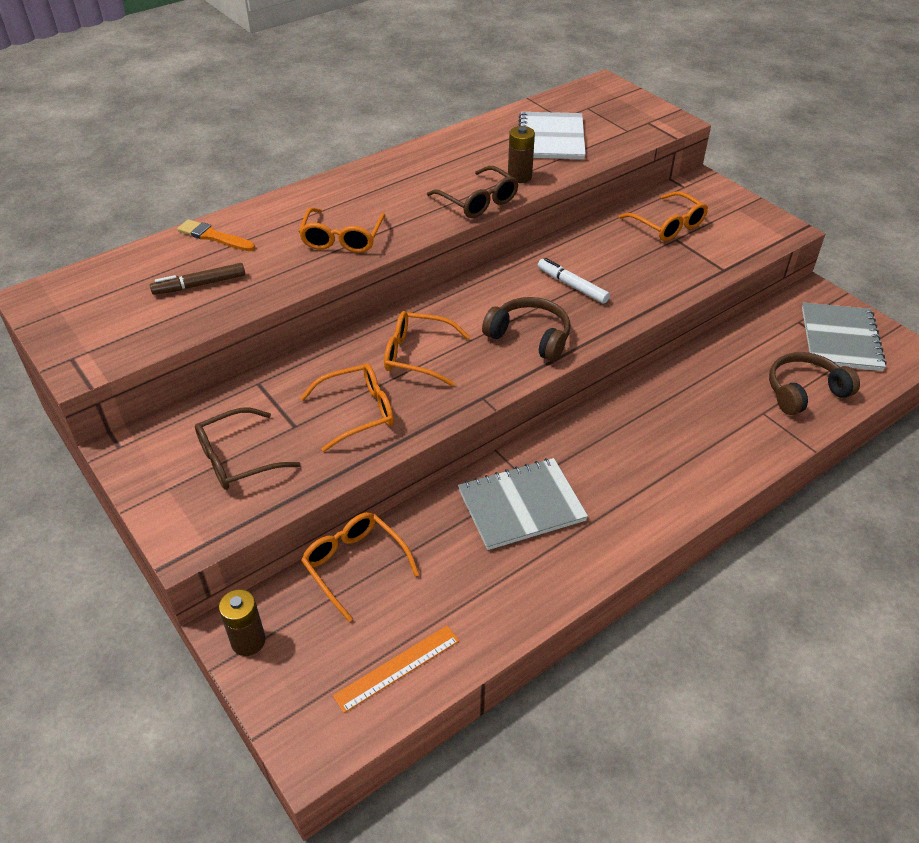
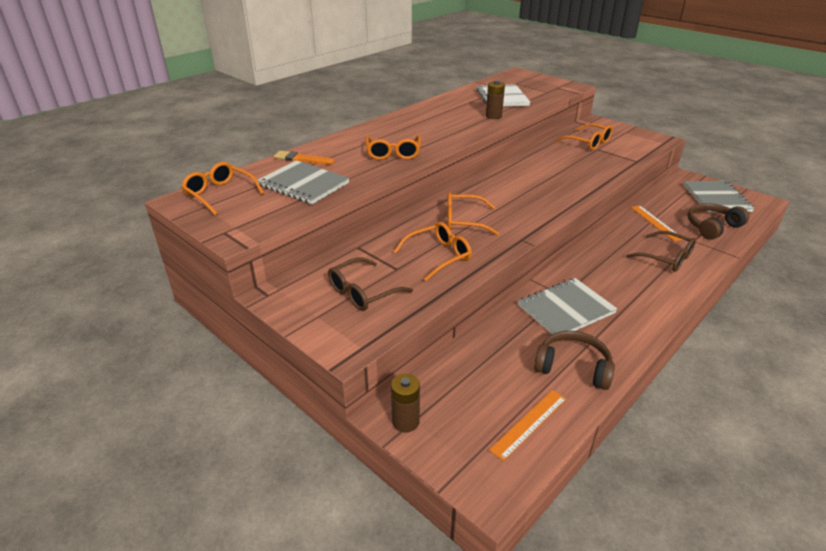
camera: 10 degrees left, 10 degrees down
brown marker [150,263,245,295] -> grey notebook [257,160,350,204]
orange glasses [301,512,420,622] -> orange glasses moved to [181,162,264,215]
brown glasses [427,166,518,218] -> brown glasses moved to [626,231,696,272]
brown headphones [482,297,570,361] -> brown headphones moved to [534,331,615,390]
white marker [538,258,610,304] -> none
none -> orange ruler [631,205,684,241]

